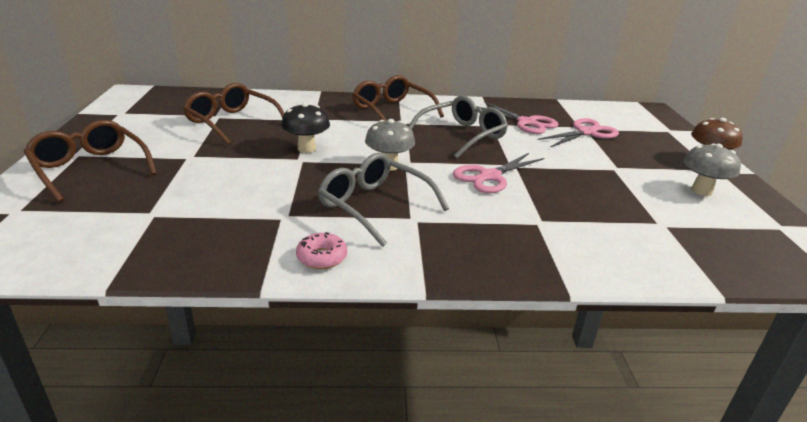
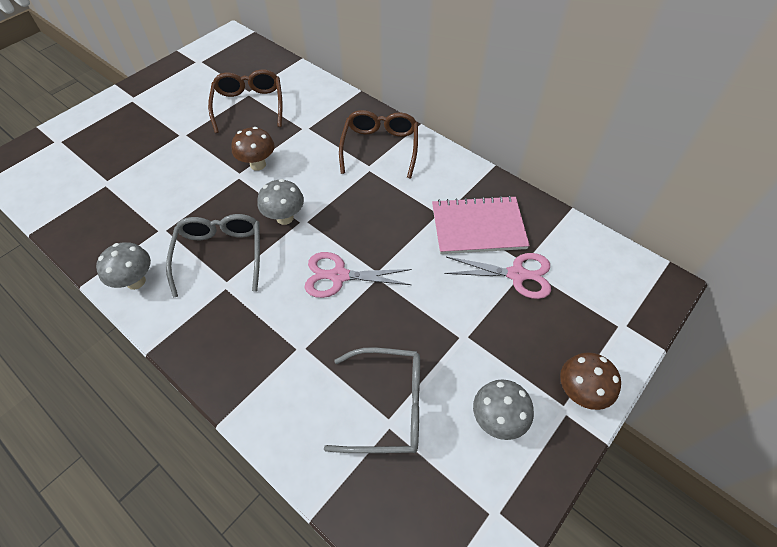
camera: 45 degrees right, 25 degrees up
brown glasses [23,120,157,203] -> none
black mushroom [281,103,330,153] -> brown mushroom [231,127,275,171]
pink donut [296,232,347,269] -> grey mushroom [96,242,151,290]
grey glasses [409,95,508,158] -> grey glasses moved to [324,347,420,453]
pink scissors [476,101,559,134] -> pink notebook [432,196,530,254]

